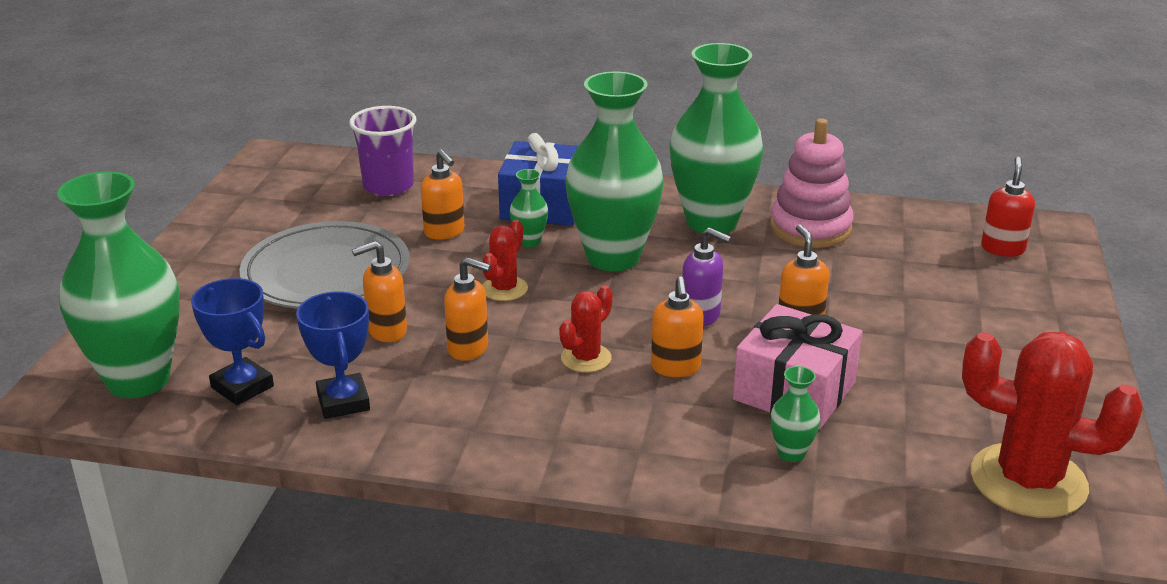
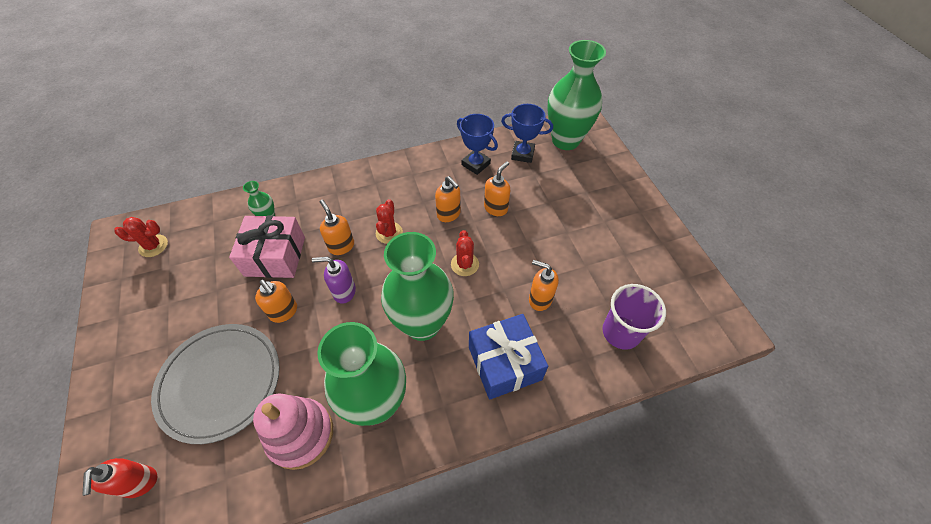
camera: 150 degrees right, 25 degrees up
grey plate [240,221,410,309] -> grey plate moved to [151,324,280,444]
orange soap dispenser [444,257,491,361] -> orange soap dispenser turned 120 degrees counterclockwise [435,176,461,222]
green vase [510,169,548,247] -> none
red cactus [962,332,1143,518] -> red cactus [114,217,168,257], size x0.51

